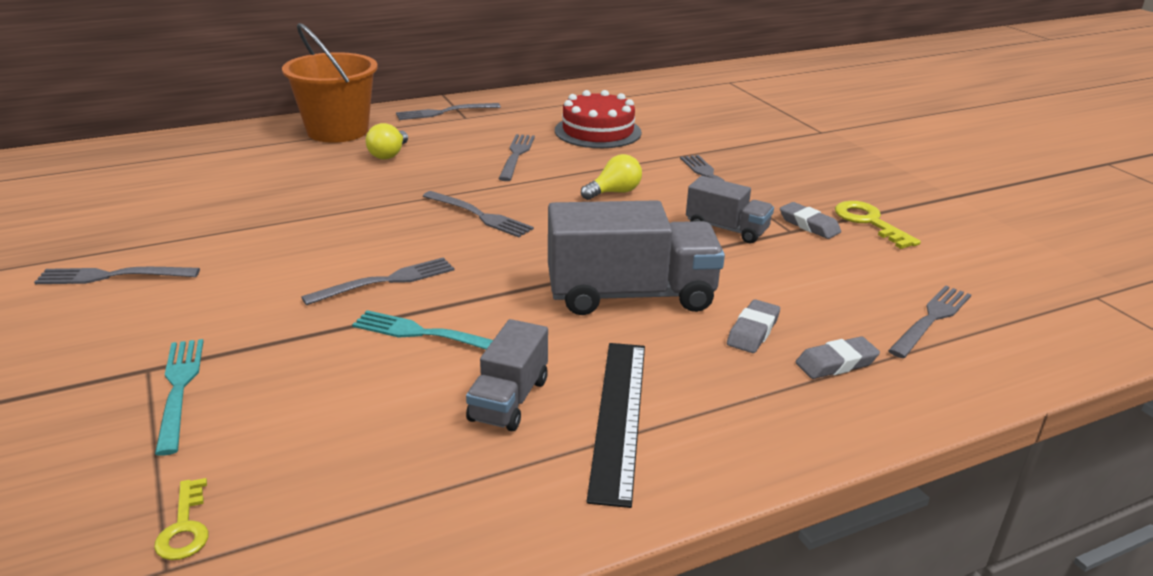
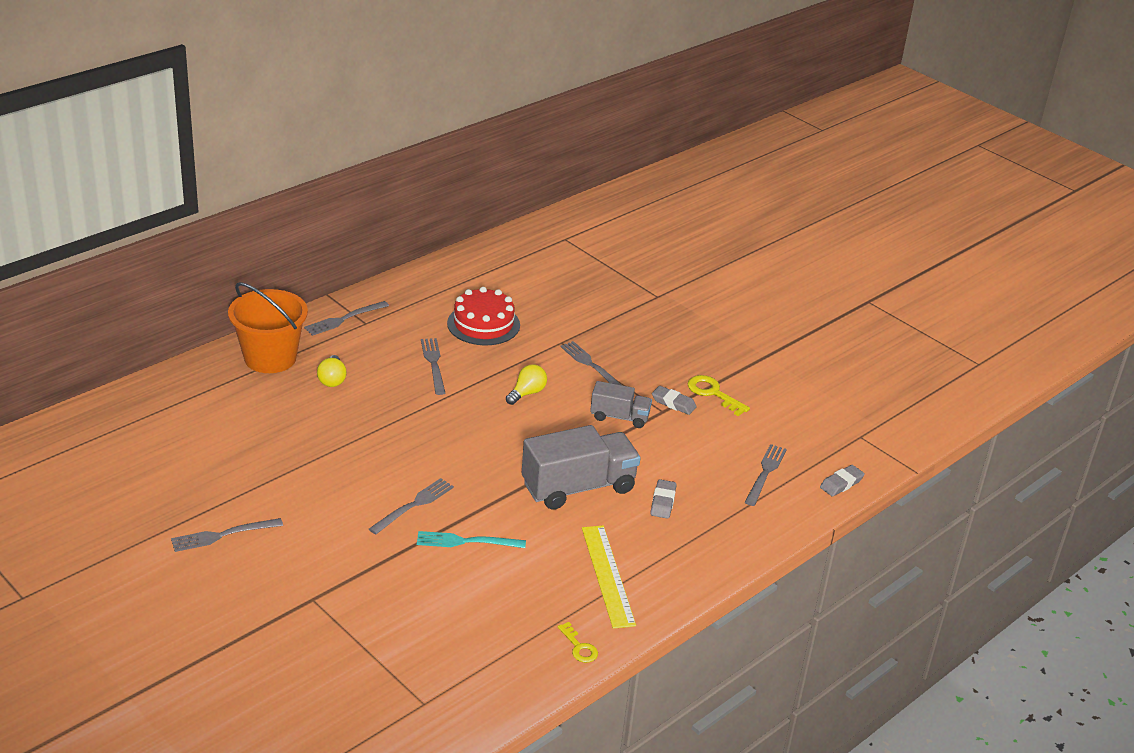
camera: 20 degrees left, 5 degrees up
yellow key [154,478,209,560] -> yellow key moved to [558,622,598,663]
turquoise fork [155,339,204,456] -> none
grey fork [423,191,534,238] -> none
grey truck [466,319,548,431] -> none
black ruler [587,343,645,508] -> yellow ruler [582,525,636,629]
grey eraser [796,336,880,379] -> grey eraser moved to [820,465,865,497]

